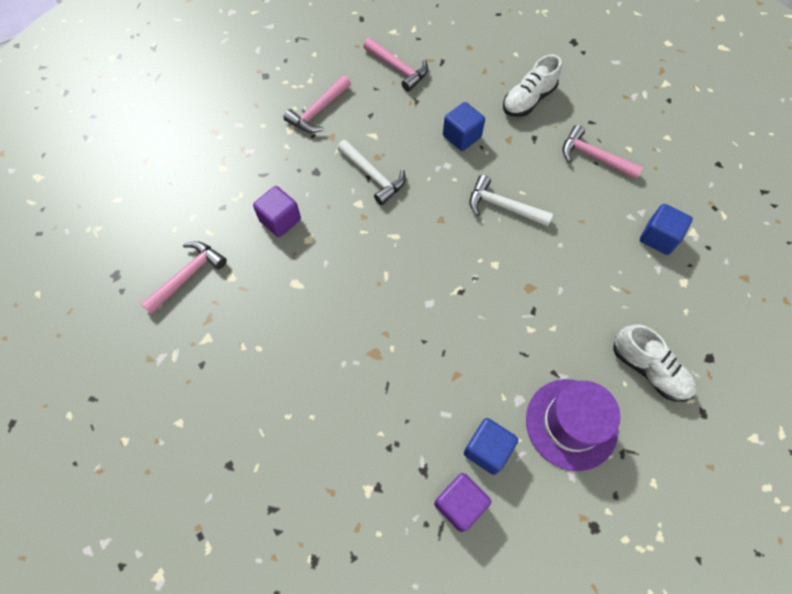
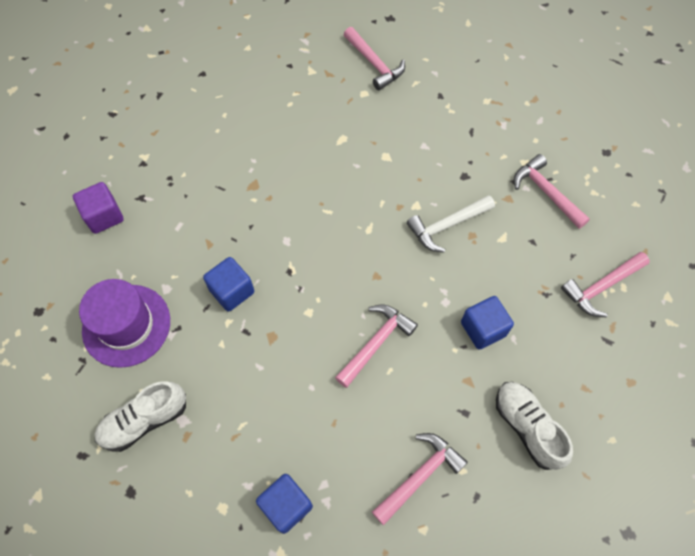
camera: 105 degrees right, 0 degrees up
purple cube [253,186,301,237] -> none
blue cube [464,418,518,475] -> blue cube moved to [203,257,254,312]
white hammer [469,175,553,227] -> pink hammer [335,305,418,388]

